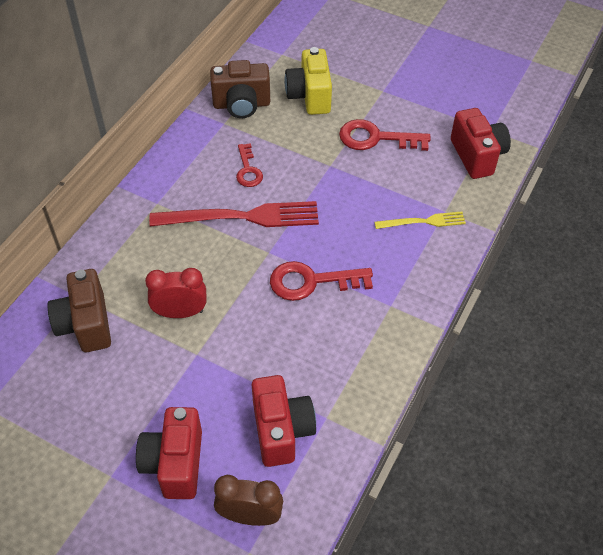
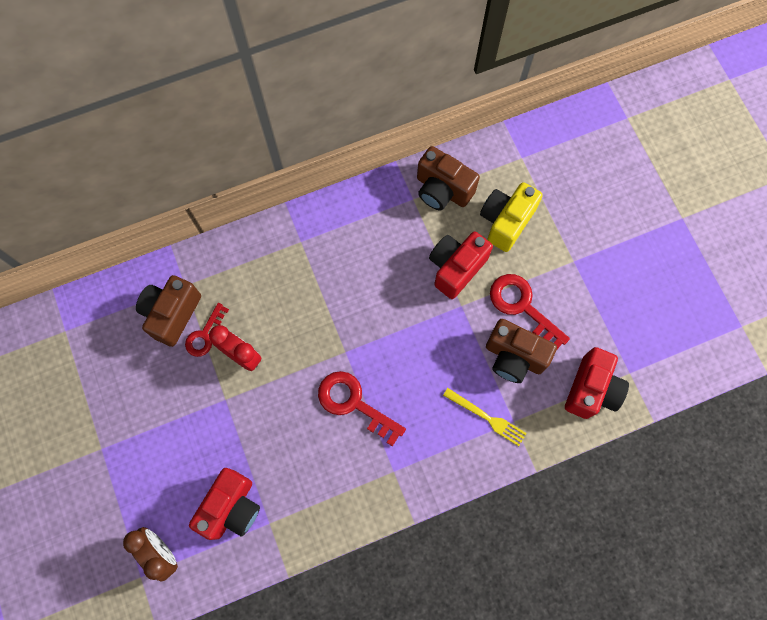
camera: 40 degrees right, 20 degrees up
red camera [136,407,202,499] -> red camera moved to [429,231,493,299]
red fork [149,201,319,227] -> none
red key [236,143,263,187] -> red key moved to [185,303,229,357]
none -> brown camera [486,319,557,383]

